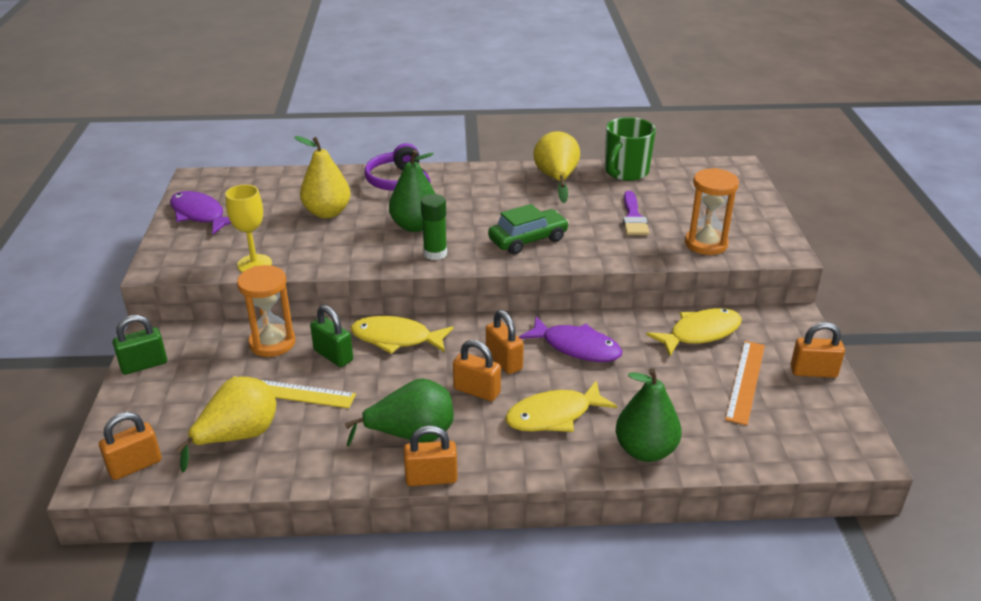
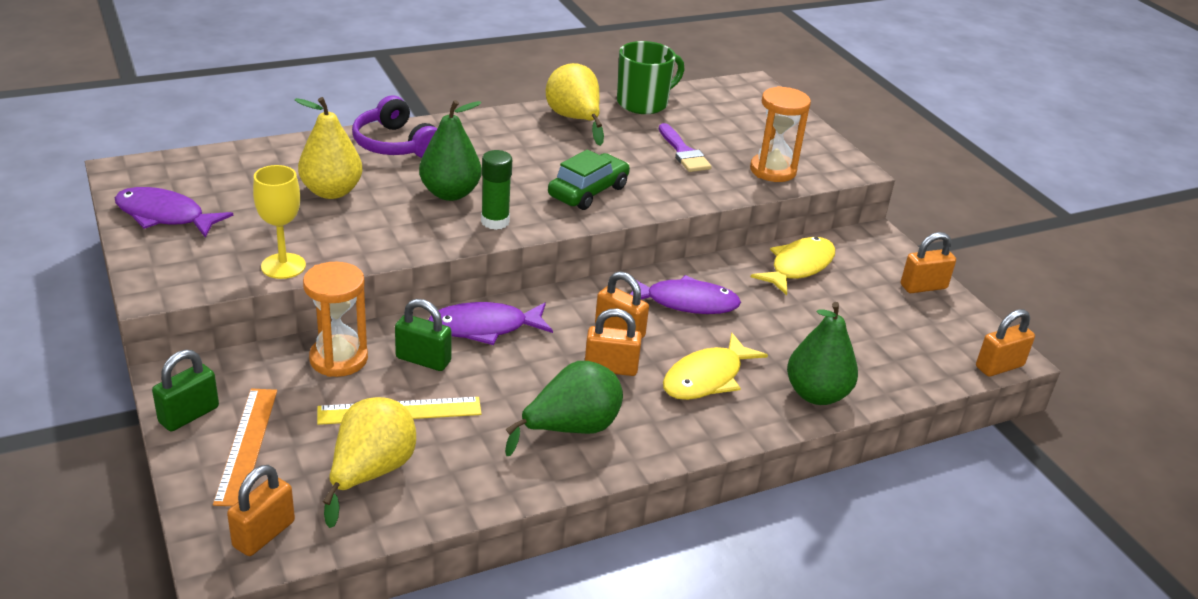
camera: 25 degrees left, 0 degrees up
yellow fish [351,316,454,354] -> purple fish [429,302,553,345]
orange padlock [404,426,458,486] -> orange padlock moved to [976,309,1035,377]
green mug [605,117,656,181] -> green mug turned 135 degrees counterclockwise [617,41,684,114]
orange ruler [725,341,765,425] -> orange ruler moved to [213,389,277,506]

